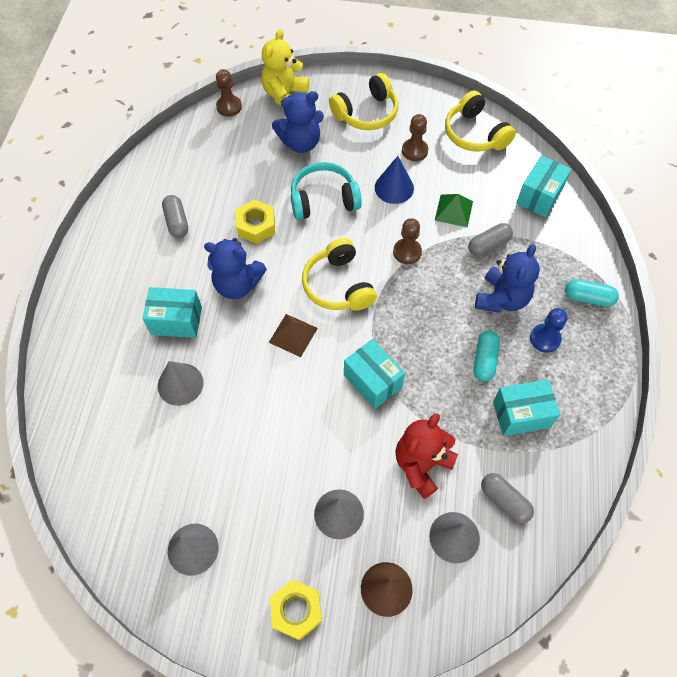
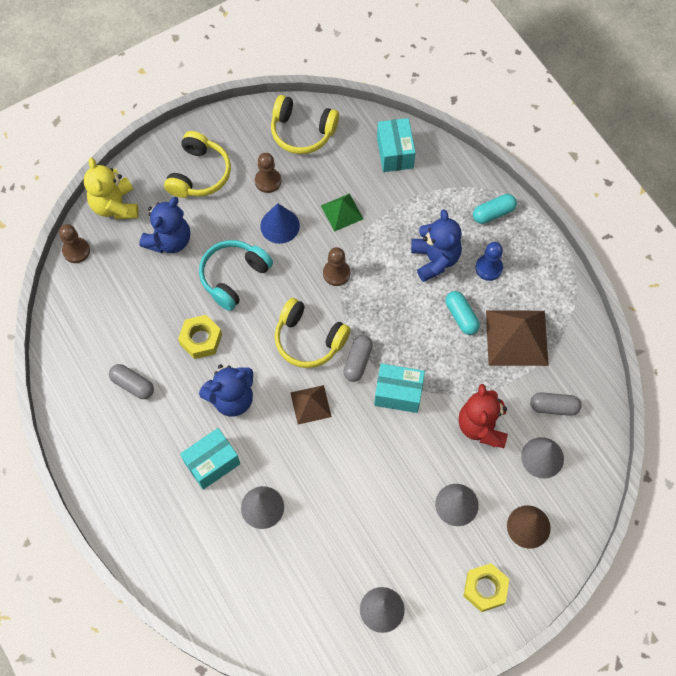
camera: 40 degrees left, 5 degrees up
grey capsule [468,223,513,256] -> grey capsule moved to [343,335,373,382]
turquoise box [493,379,560,436] -> brown pyramid [486,310,549,366]

